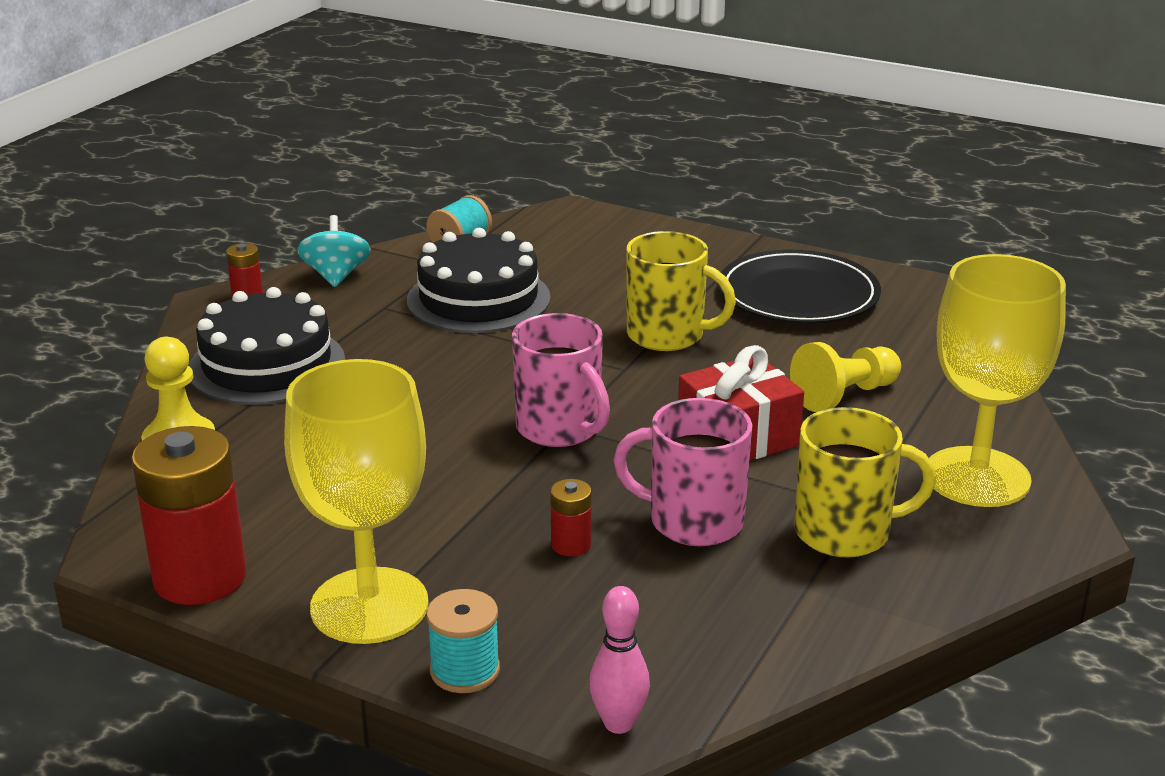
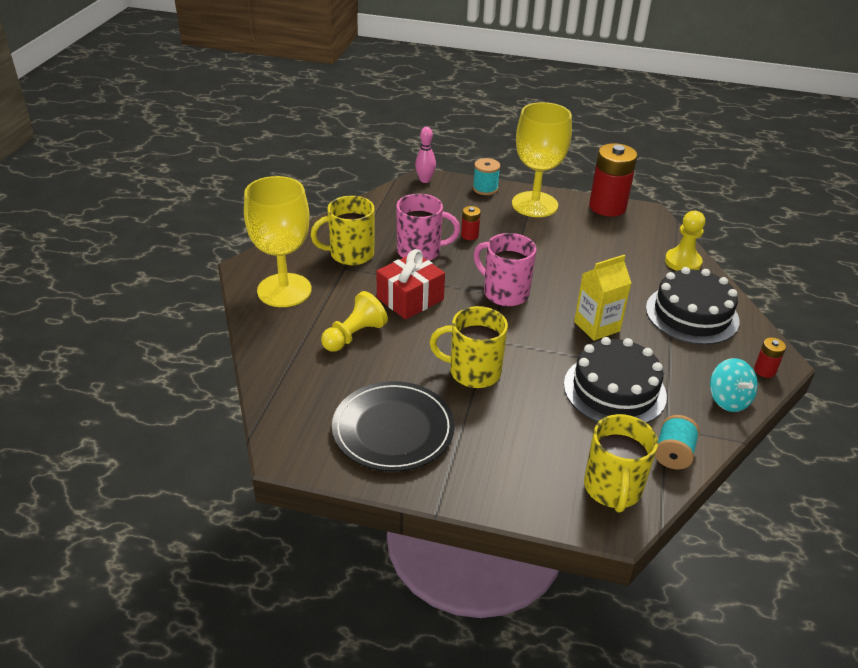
camera: 165 degrees right, 10 degrees up
none -> yellow carton [574,255,631,341]
none -> yellow mug [584,414,658,513]

